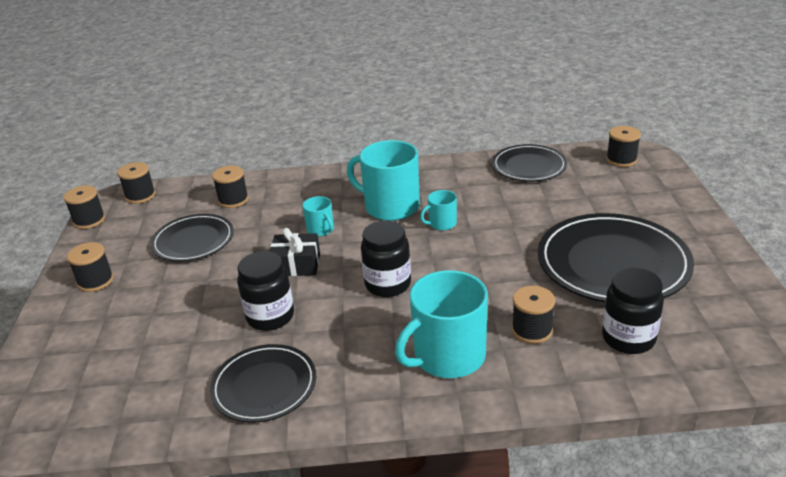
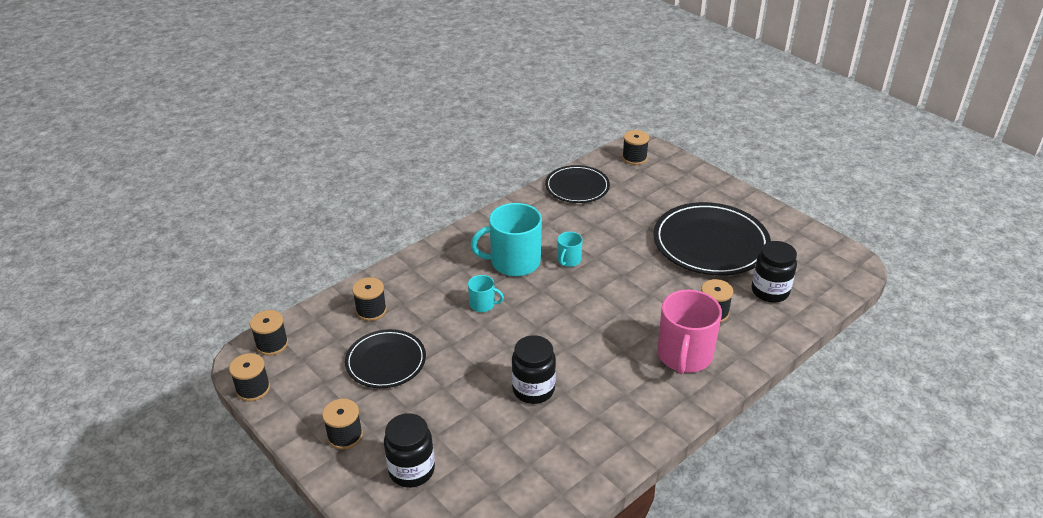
camera: 40 degrees left, 5 degrees up
black plate [210,344,316,423] -> none
black gift [270,228,320,276] -> none
black jar [361,221,411,297] -> black jar moved to [384,413,435,488]
turquoise mug [395,270,488,378] -> pink mug [657,290,722,374]

